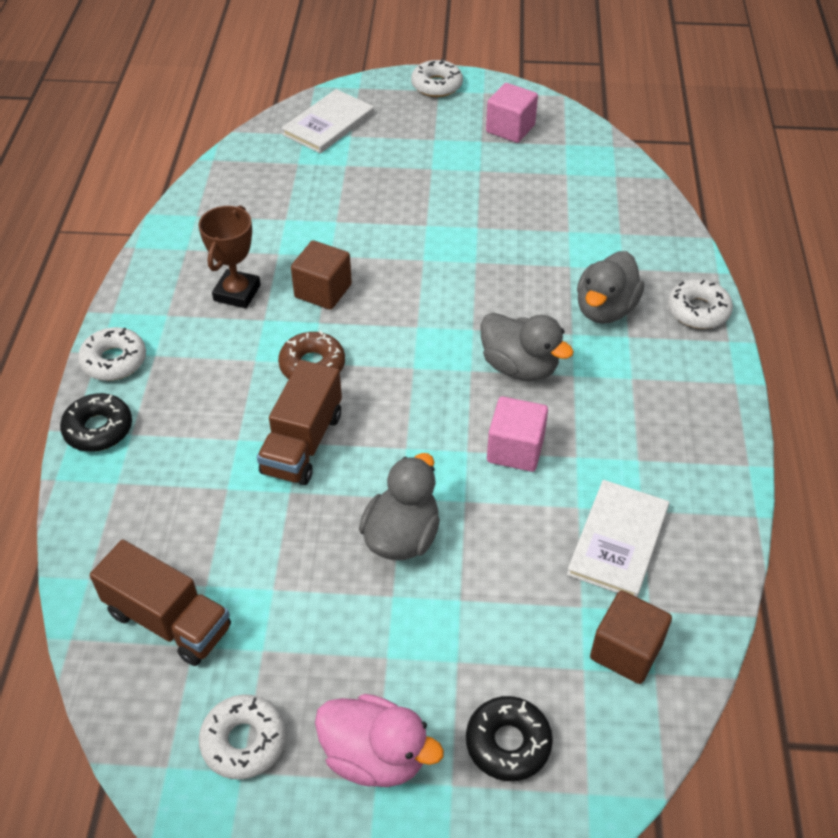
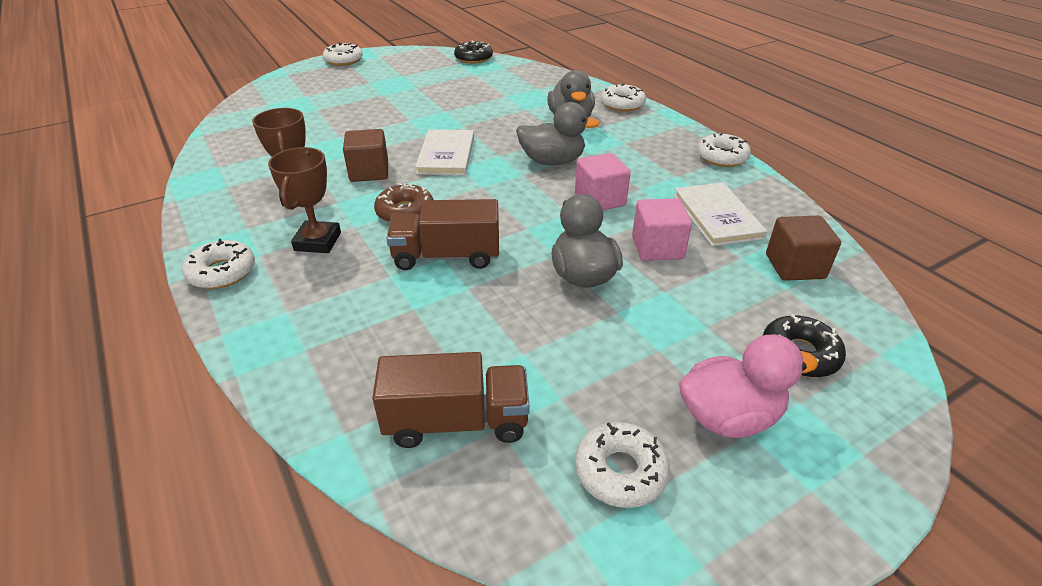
camera: 35 degrees left, 10 degrees down
black donut [60,393,132,452] -> black donut moved to [454,40,493,64]
brown truck [257,360,342,485] -> brown truck turned 105 degrees clockwise [386,199,499,270]
white book [282,89,374,154] -> white book moved to [415,129,474,175]
pink cube [486,83,538,143] -> pink cube moved to [632,198,692,261]
none -> brown trophy [268,147,341,253]
none -> white donut [697,133,751,167]

